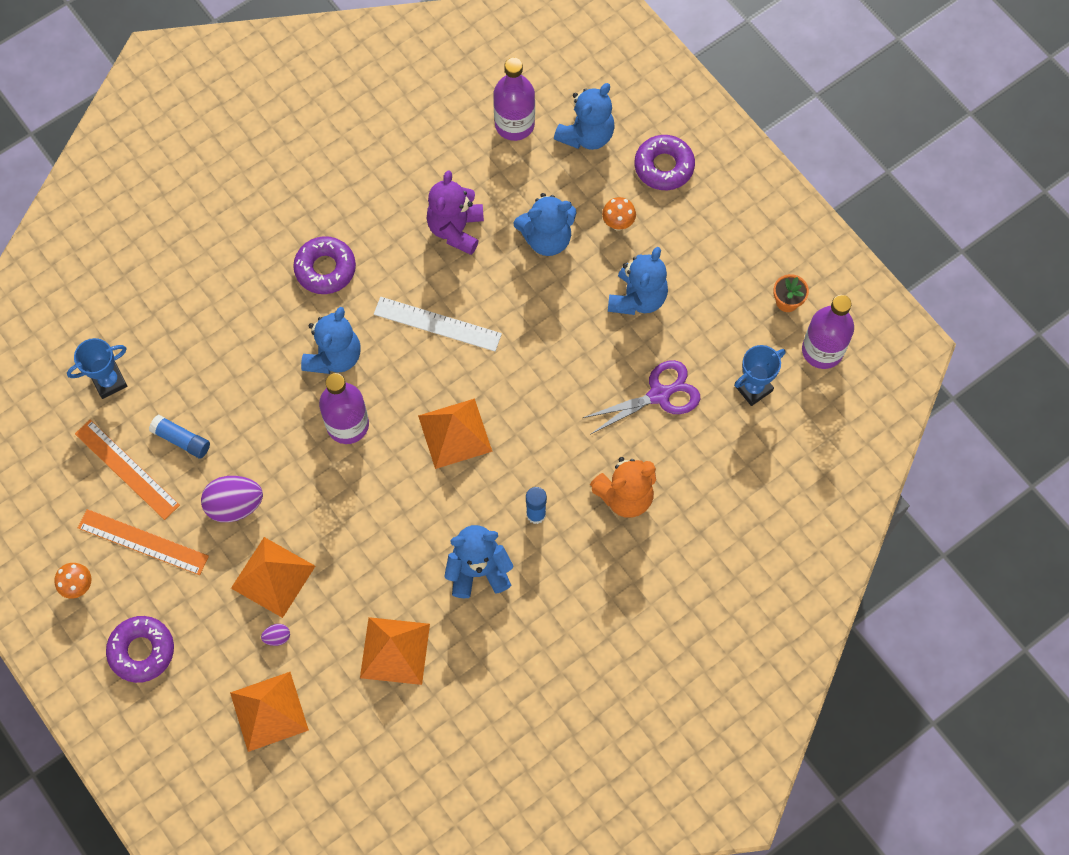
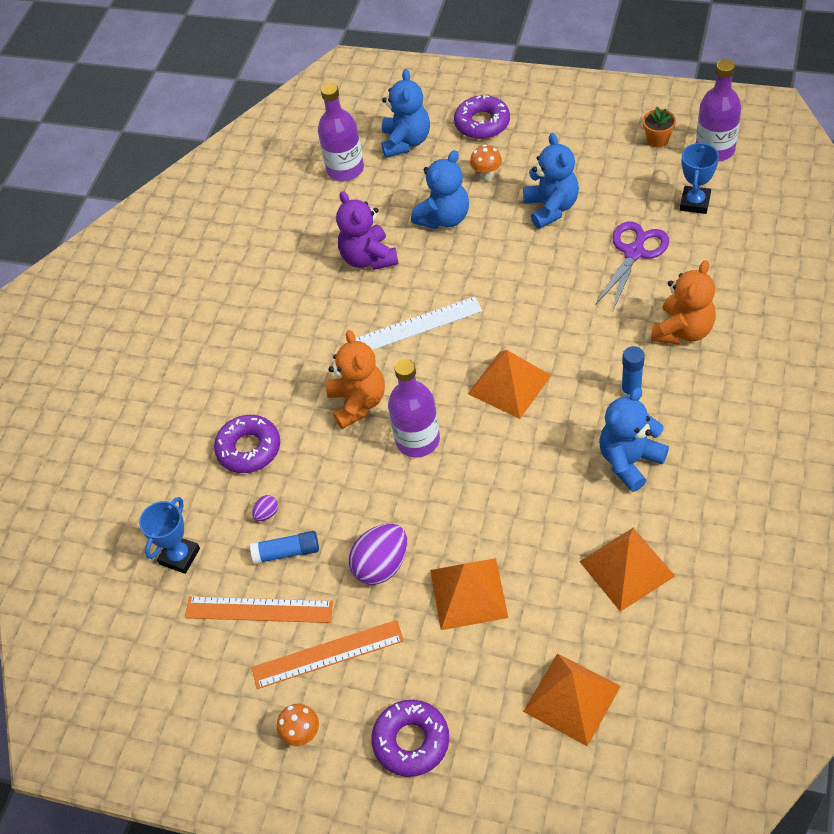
camera: 30 degrees left, 15 degrees down
purple egg [261,624,290,646] -> purple egg moved to [252,495,278,521]
purple donut [293,236,356,294] -> purple donut moved to [214,415,280,473]
blue teddy bear [301,307,360,374] -> orange teddy bear [326,330,385,429]

